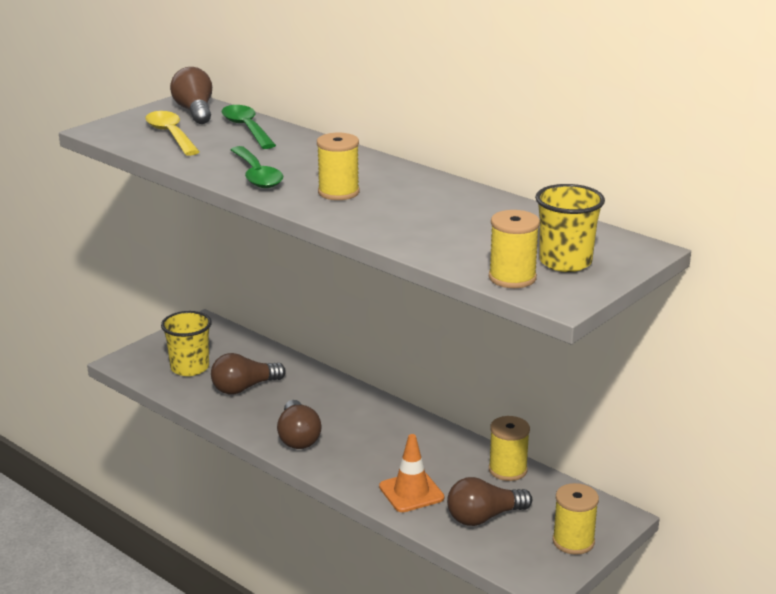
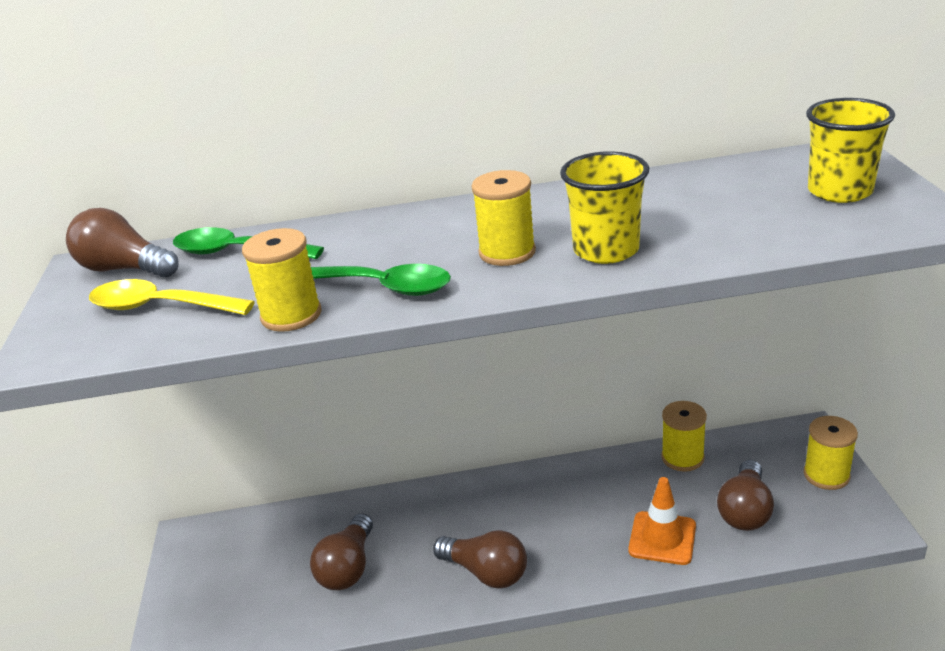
camera: 45 degrees left, 5 degrees up
yellow cup [161,311,212,376] -> yellow cup moved to [560,151,649,264]
yellow spool [489,210,540,288] -> yellow spool moved to [242,228,321,332]

